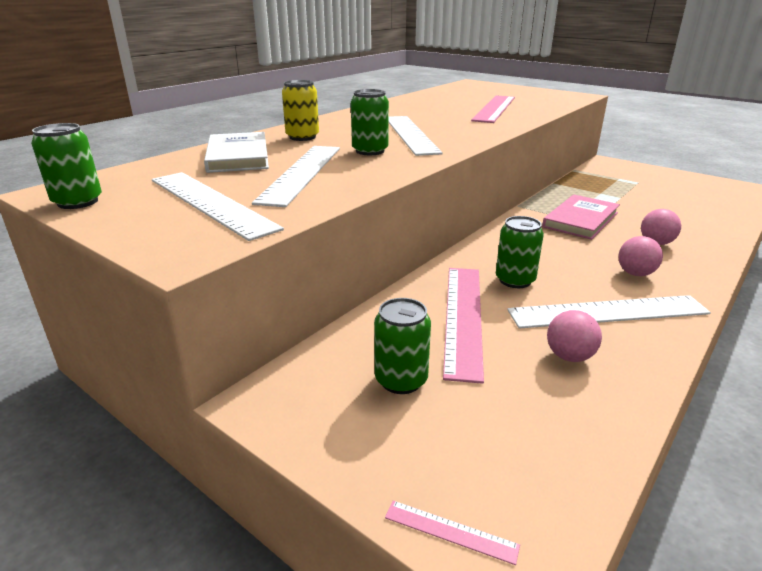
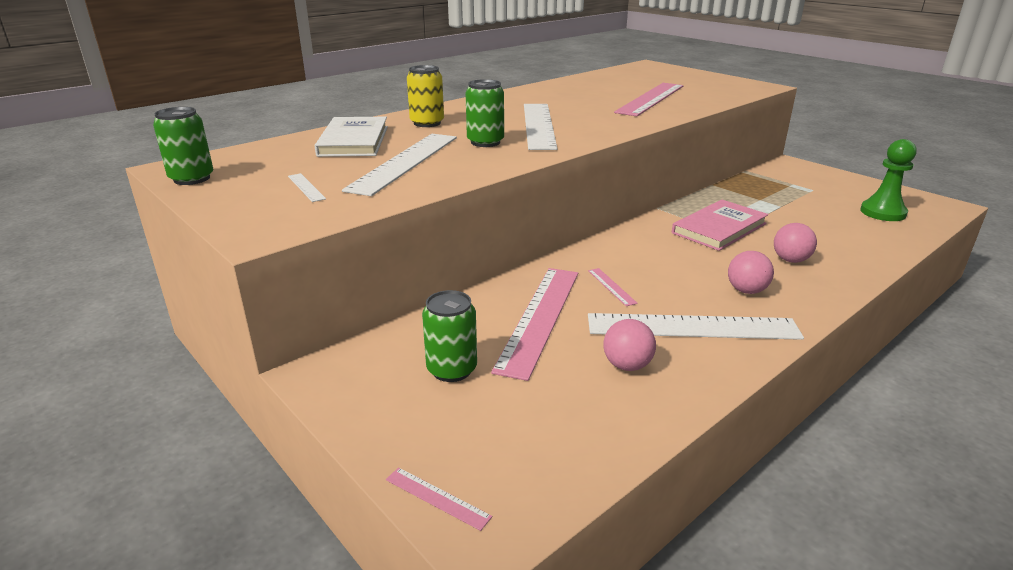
camera: 10 degrees right, 0 degrees up
white ruler [152,172,284,241] -> white ruler [288,173,326,202], size x0.41
green can [496,216,544,288] -> pink ruler [588,268,638,306]
none -> green pawn [860,139,916,221]

